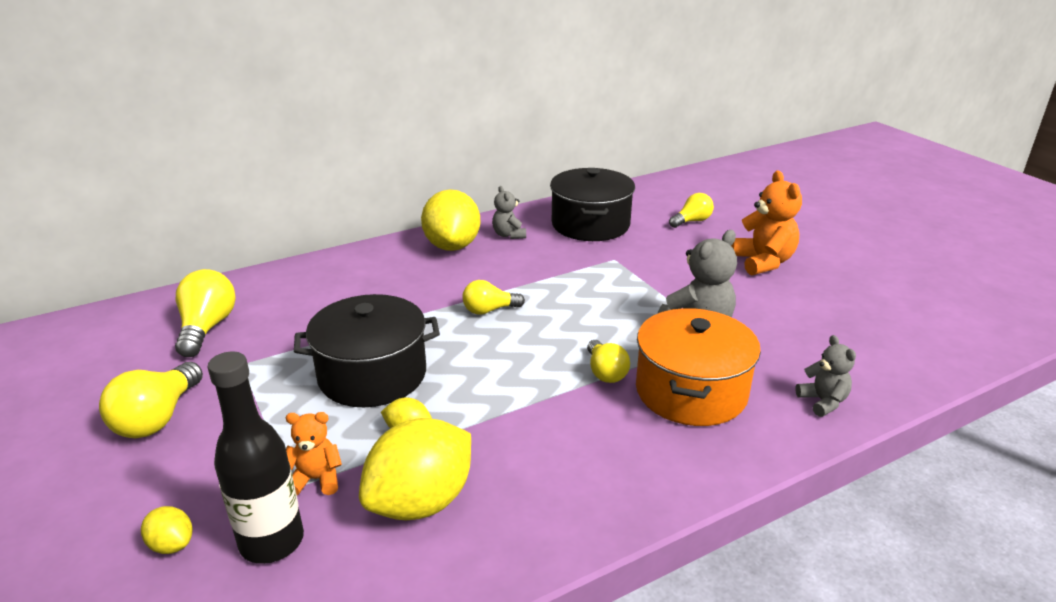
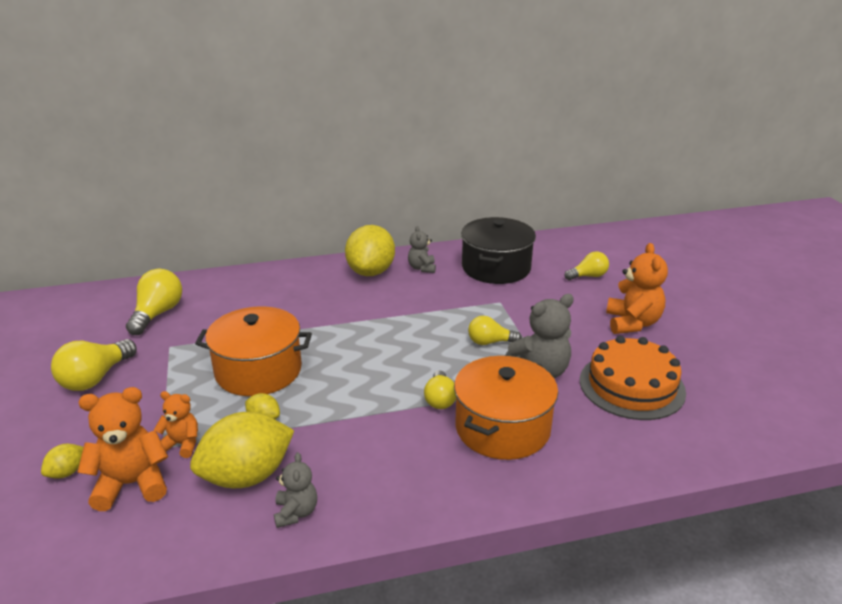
camera: 15 degrees right, 0 degrees up
yellow lemon [141,506,192,554] -> yellow lemon turned 75 degrees clockwise [41,444,84,479]
black bottle [208,351,304,564] -> orange teddy bear [77,387,168,511]
black pot [294,294,440,407] -> orange pot [195,306,312,396]
yellow light bulb [462,280,525,315] -> yellow light bulb moved to [468,316,522,345]
grey teddy bear [795,335,856,417] -> grey teddy bear moved to [274,452,317,528]
none -> orange cake [580,336,686,420]

